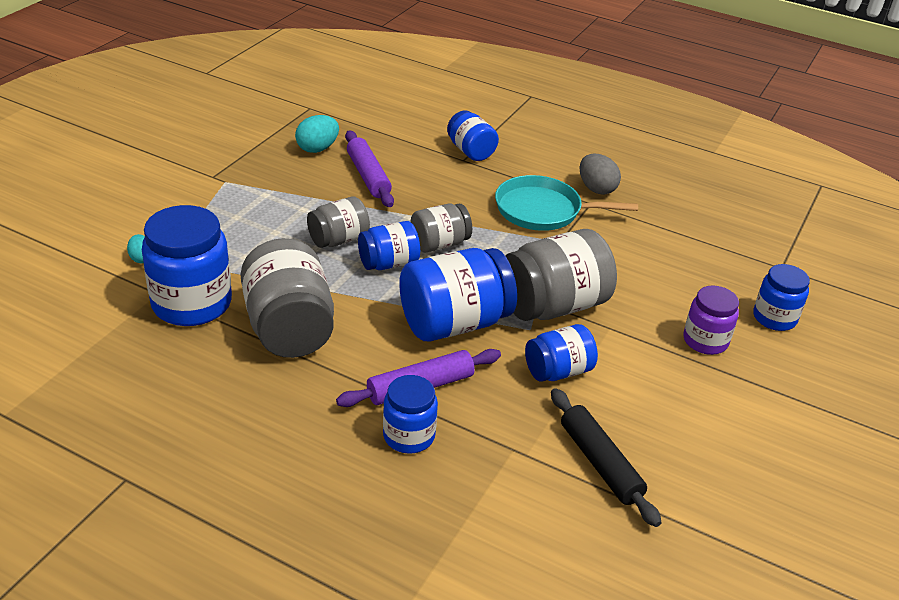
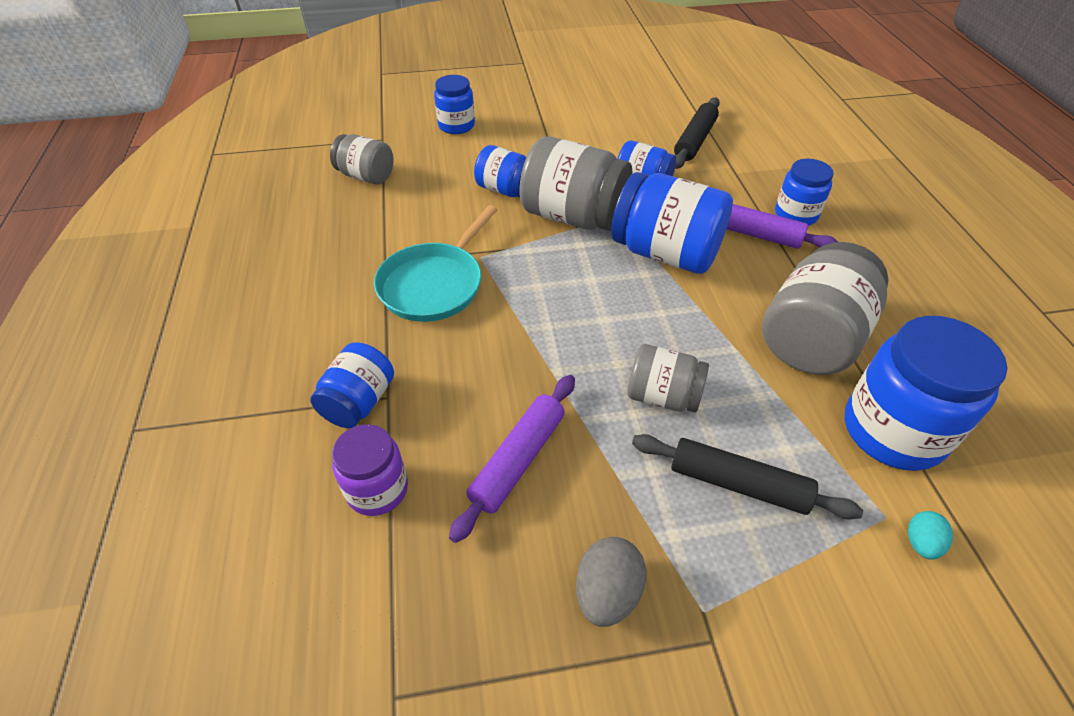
camera: 125 degrees left, 10 degrees up
turquoise egg [295,115,339,153] -> none
blue jar [358,221,420,270] -> blue jar moved to [474,145,526,197]
grey jar [411,203,472,252] -> grey jar moved to [330,134,394,185]
turquoise pan [495,175,638,231] -> turquoise pan turned 60 degrees clockwise [374,205,497,322]
grey egg [580,154,621,195] -> grey egg moved to [576,537,646,627]
purple jar [683,286,739,355] -> purple jar moved to [332,424,408,516]
none -> black rolling pin [632,434,863,520]

